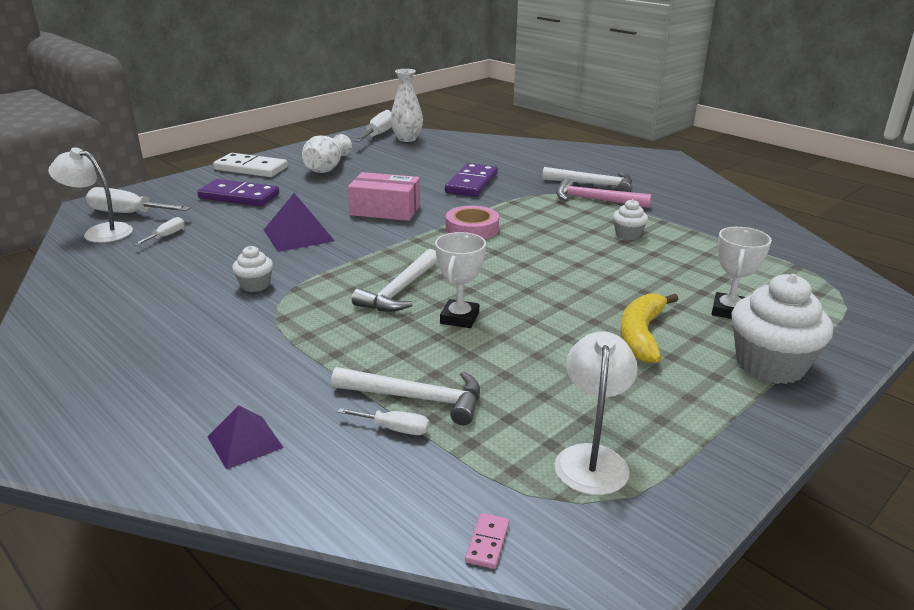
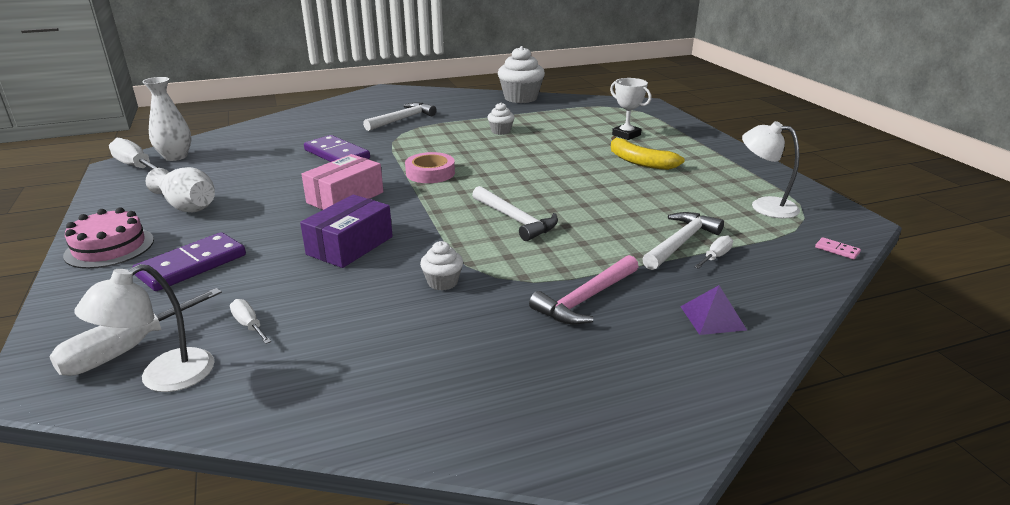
camera: 65 degrees left, 0 degrees up
white domino [213,153,288,177] -> pink cake [63,207,154,269]
purple pyramid [264,193,334,252] -> purple box [300,194,393,268]
white trophy [435,232,486,328] -> none
pink hammer [556,178,652,208] -> pink hammer moved to [529,255,639,325]
white cupcake [732,274,833,384] -> white cupcake moved to [498,46,545,103]

